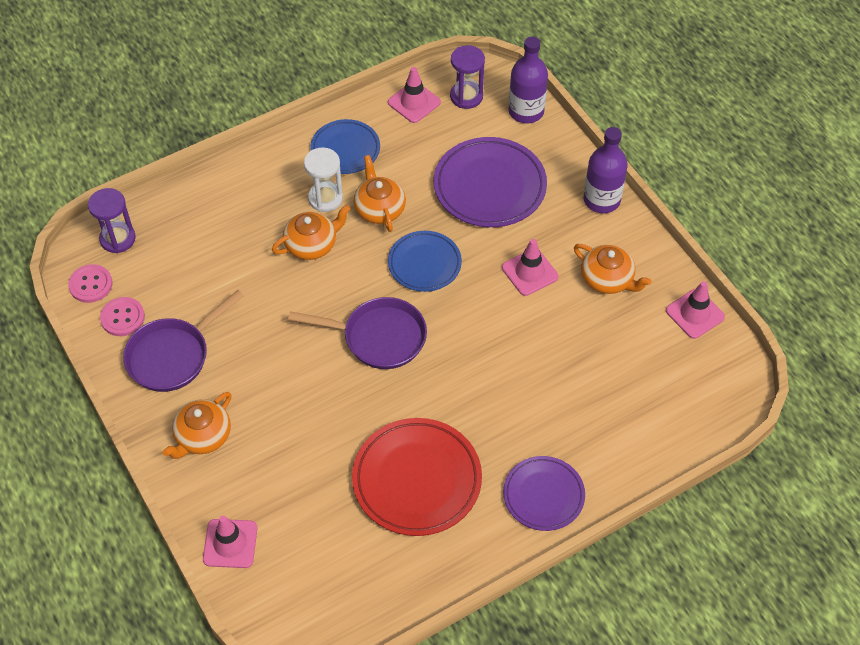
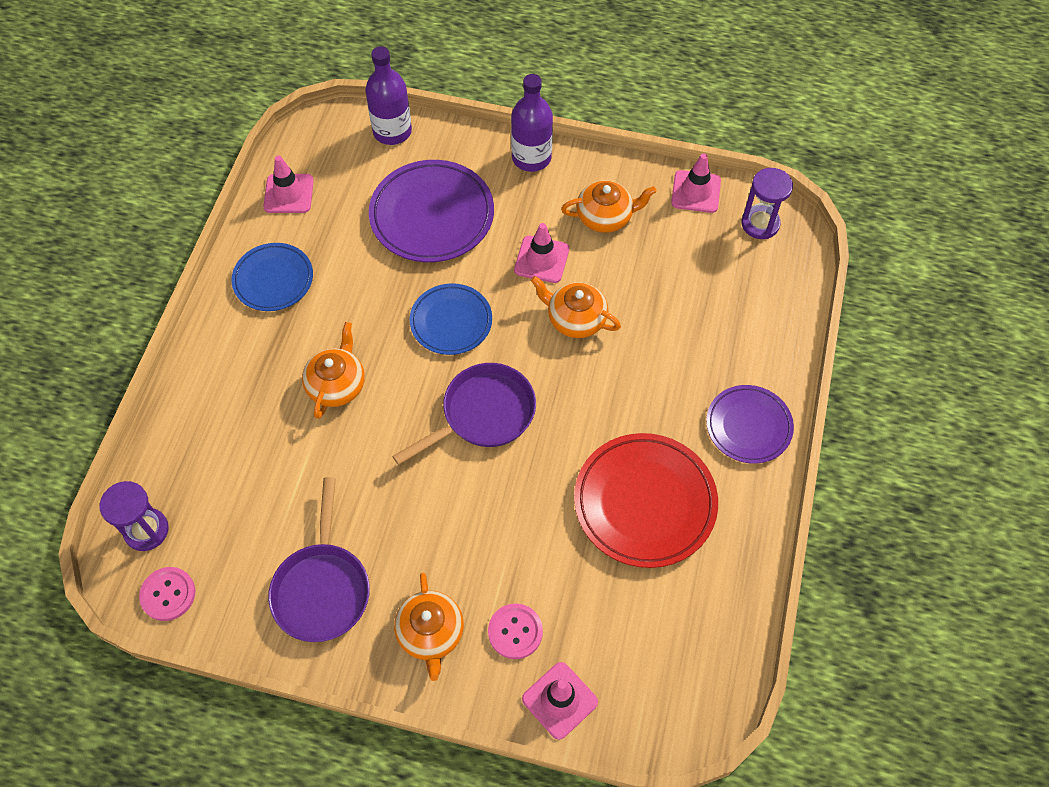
camera: 45 degrees left, 5 degrees up
pink button [100,297,145,336] -> pink button moved to [488,603,543,659]
white hourglass [304,148,343,212] -> none
orange teapot [354,155,406,232] -> orange teapot moved to [531,276,621,338]
purple hourglass [450,45,485,109] -> purple hourglass moved to [741,168,793,239]

